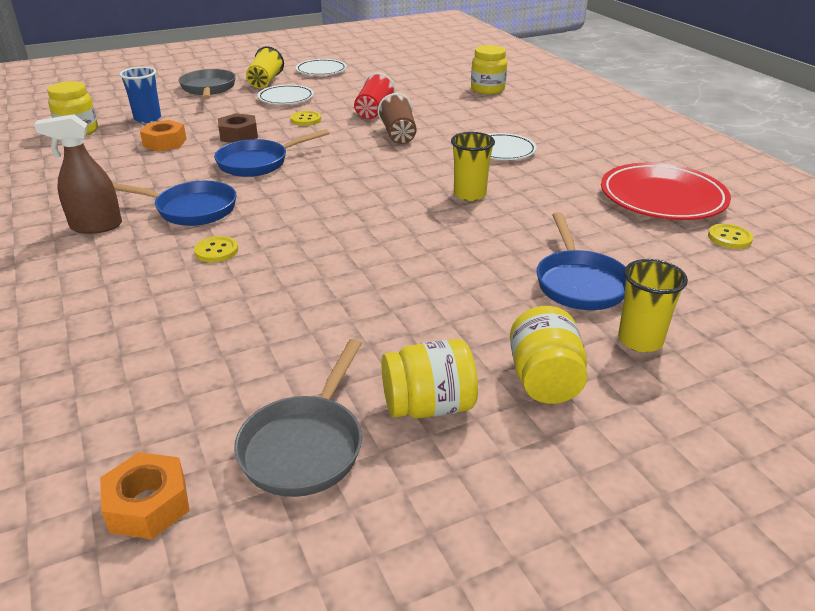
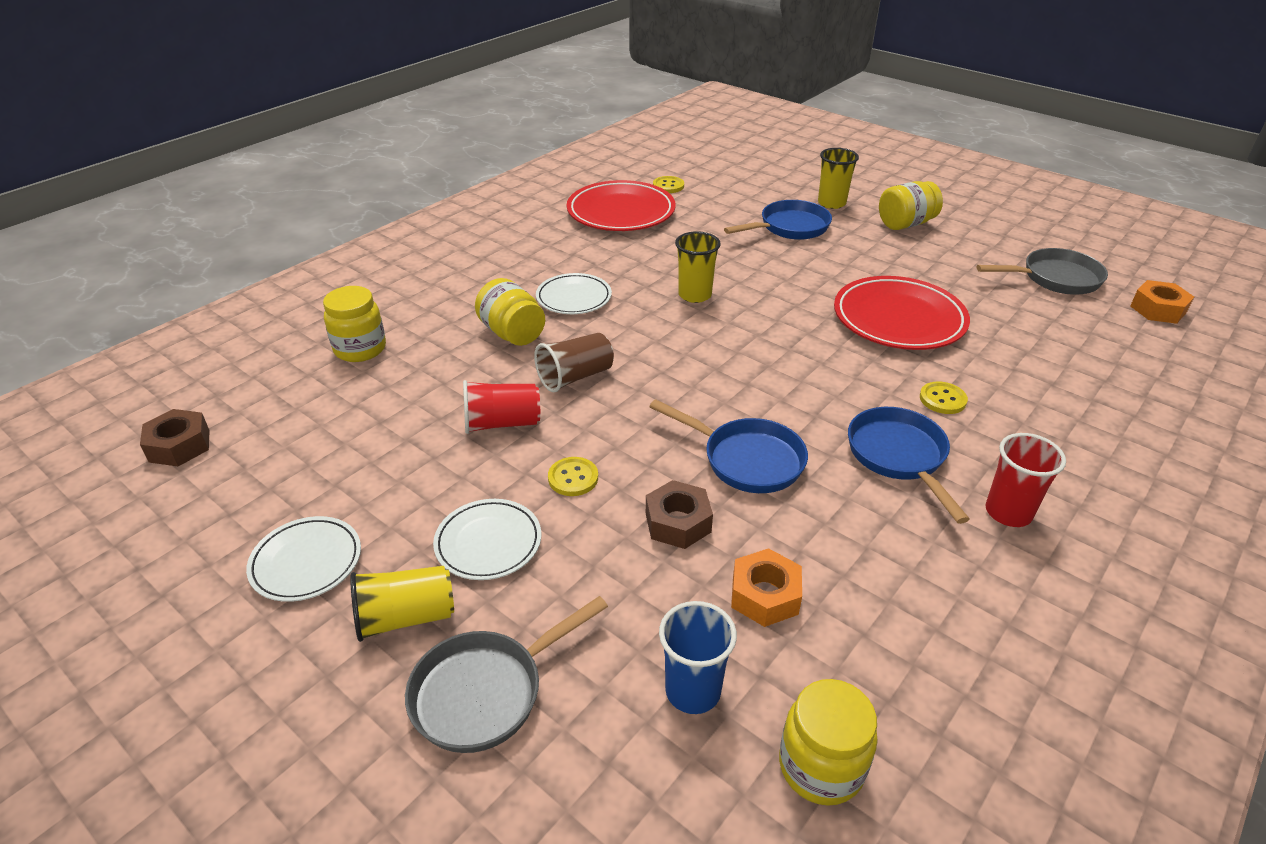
camera: 115 degrees left, 5 degrees up
brown spray bottle [34,114,122,234] -> red cup [985,433,1066,527]
yellow jar [381,339,478,418] -> yellow jar moved to [475,278,545,346]
none -> brown nut [140,409,210,466]
none -> red plate [834,276,970,350]

